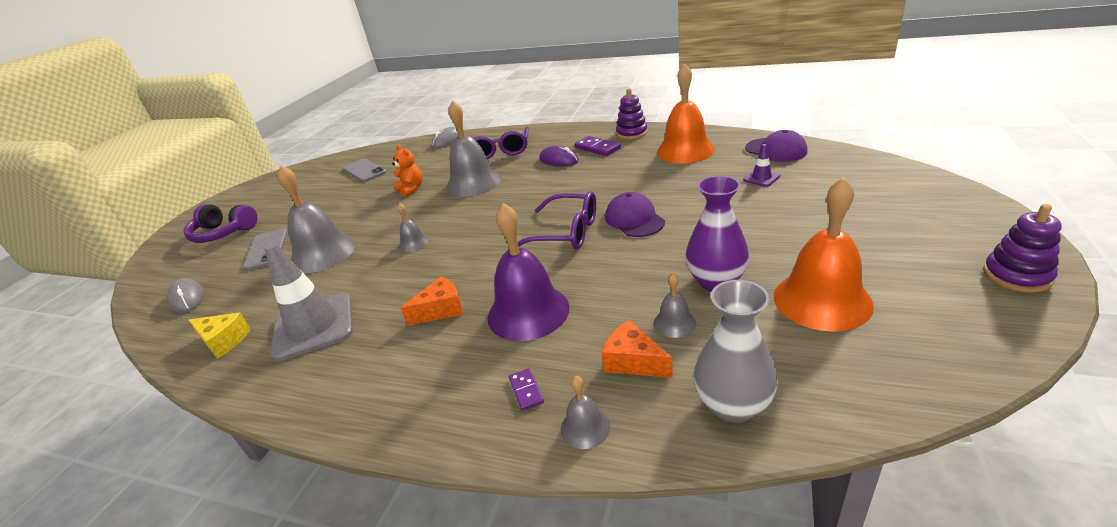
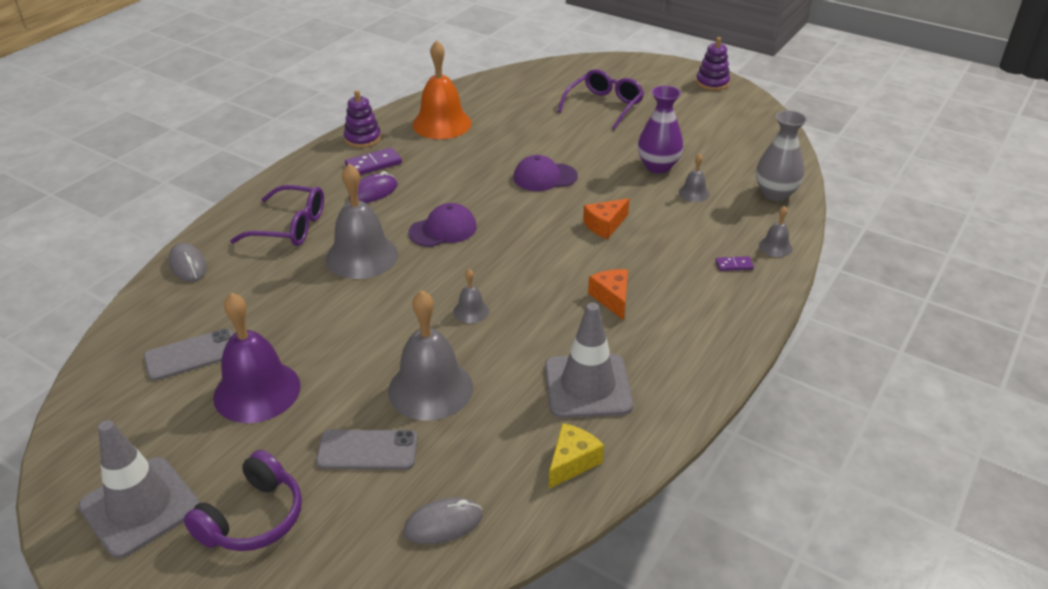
camera: 80 degrees left, 5 degrees up
orange teddy bear [392,145,422,197] -> none
purple bell [488,203,570,341] -> purple bell moved to [213,292,301,423]
purple glasses [517,191,596,249] -> purple glasses moved to [558,69,644,130]
orange cheese [601,320,673,378] -> orange cheese moved to [583,198,629,239]
purple traffic cone [743,144,780,187] -> none
purple cap [745,130,808,162] -> purple cap moved to [408,203,477,247]
orange bell [773,177,874,332] -> none
none -> grey traffic cone [78,420,200,558]

